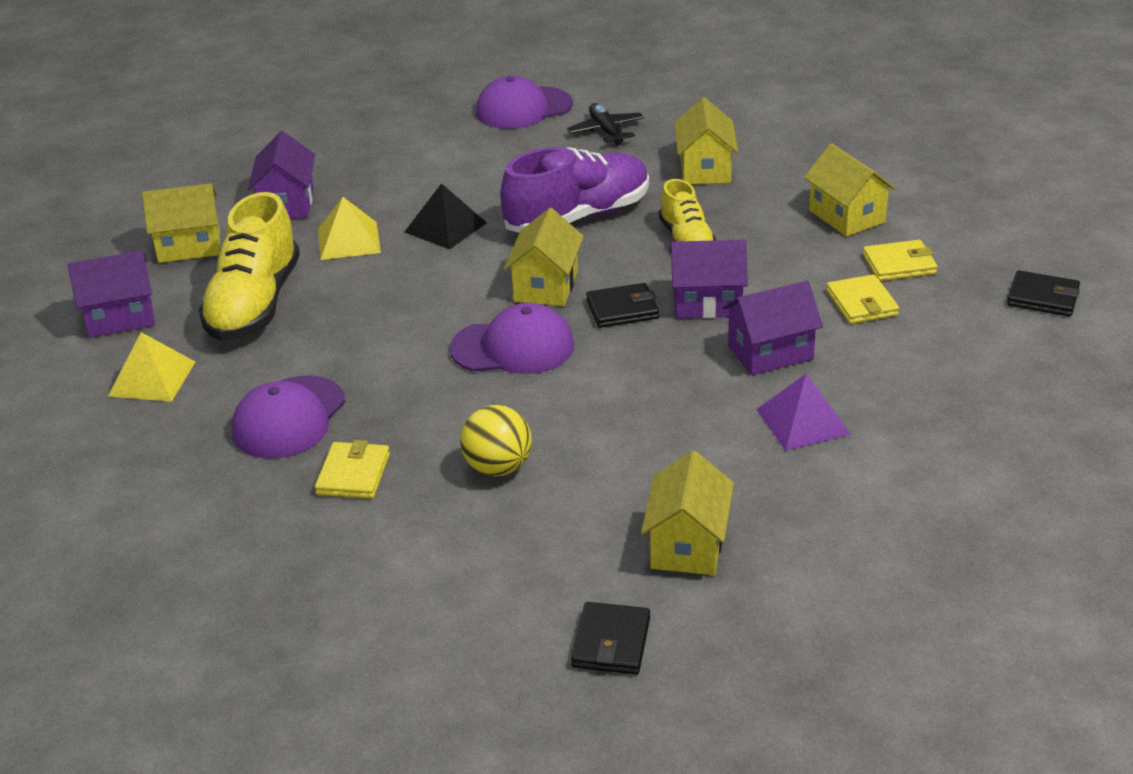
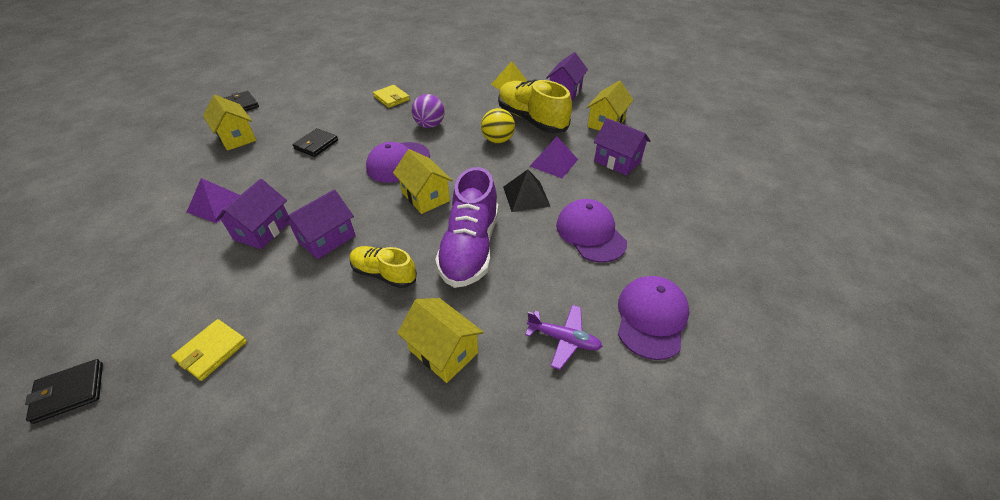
camera: 130 degrees right, 10 degrees up
purple cap [231,376,345,458] -> purple cap moved to [556,199,627,263]
yellow pyramid [318,197,381,260] -> purple pyramid [530,137,578,178]
yellow ball [460,405,532,476] -> yellow ball moved to [481,108,515,143]
black plane [567,103,644,146] -> purple plane [525,305,603,370]
black wallet [586,283,659,328] -> black wallet moved to [293,128,338,157]
yellow house [804,143,896,237] -> none
yellow wallet [826,274,899,324] -> none
none -> purple ball [412,94,444,128]

